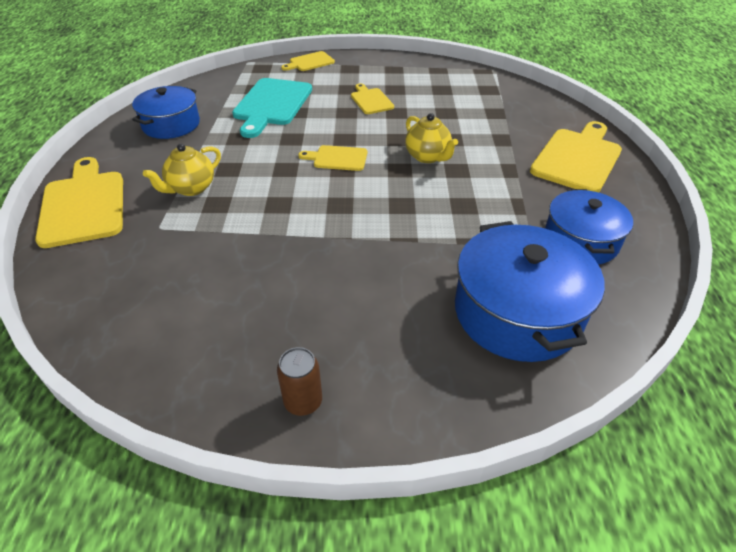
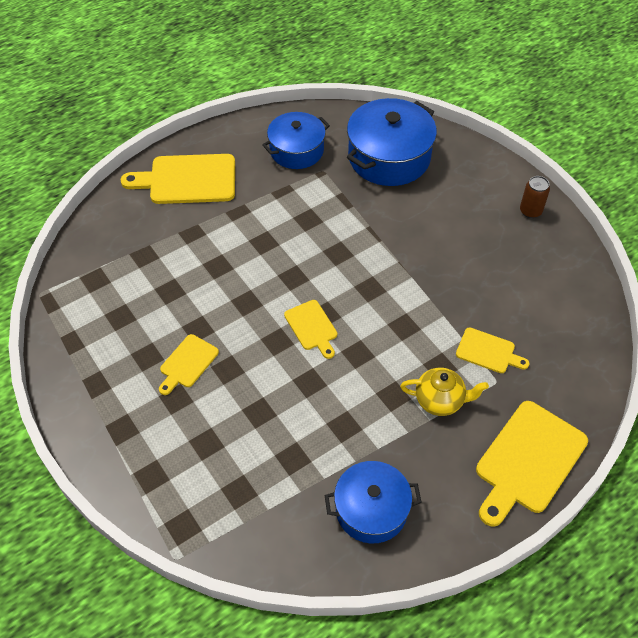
camera: 125 degrees left, 10 degrees up
turquoise cutting board [232,78,312,138] -> none
yellow cutting board [281,51,335,71] -> yellow cutting board moved to [456,328,529,373]
yellow teapot [405,113,458,163] -> none

